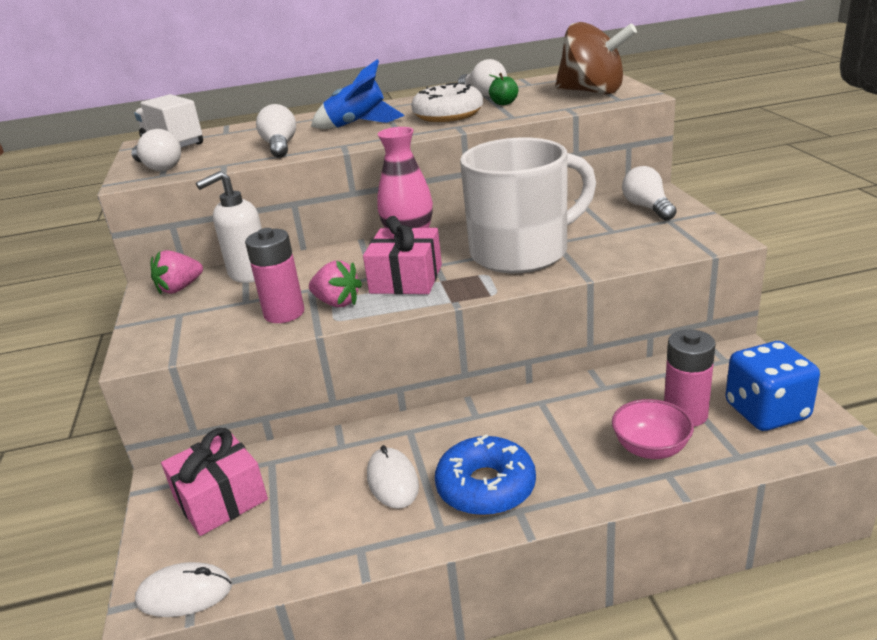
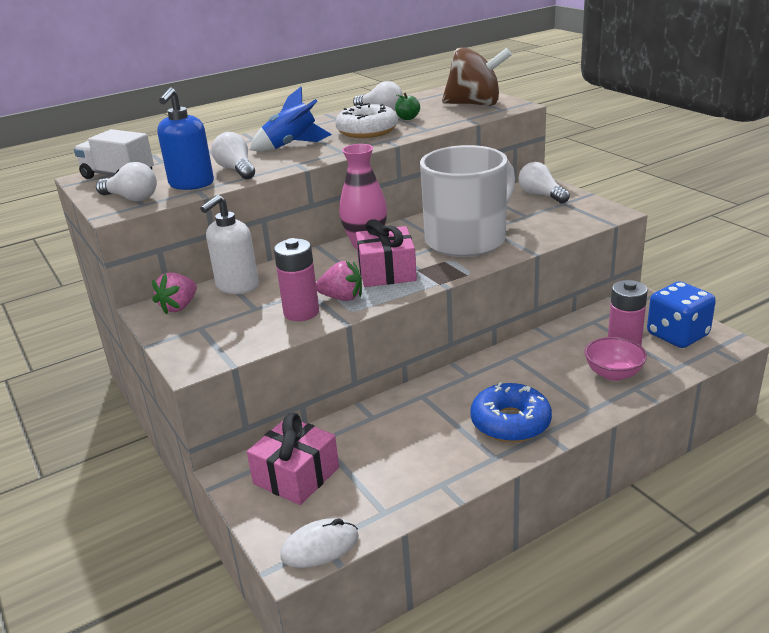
camera: 20 degrees left, 0 degrees up
white mouse [367,445,419,509] -> none
none -> blue soap dispenser [157,87,214,190]

